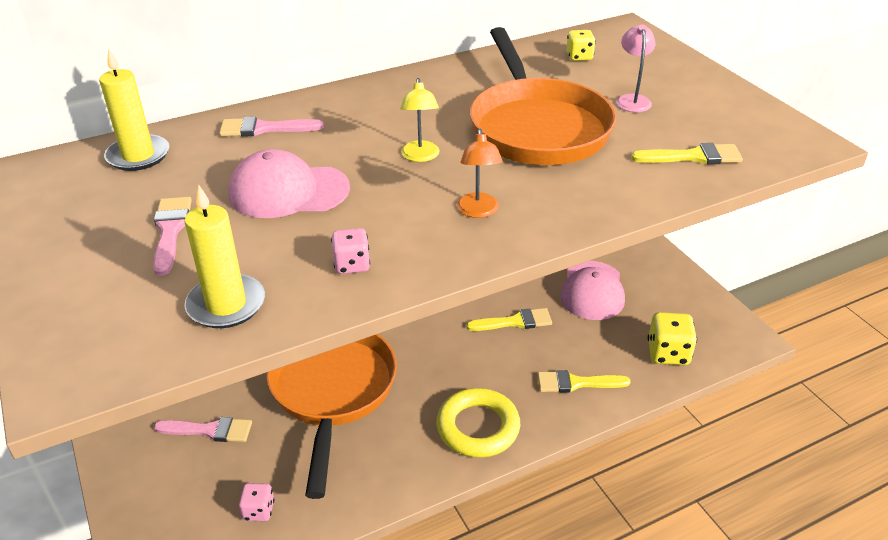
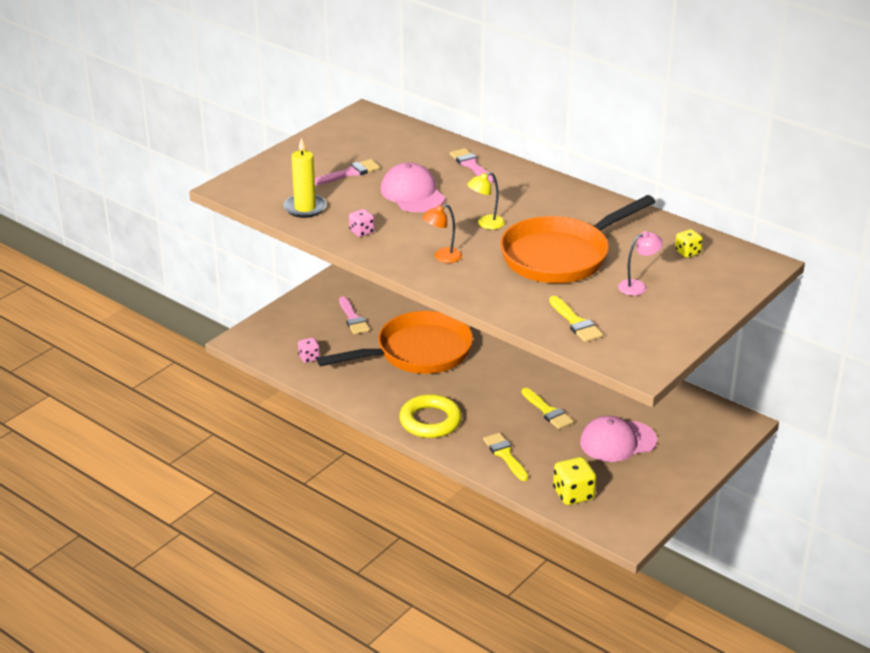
camera: 65 degrees right, 5 degrees down
yellow candle [99,48,169,171] -> none

